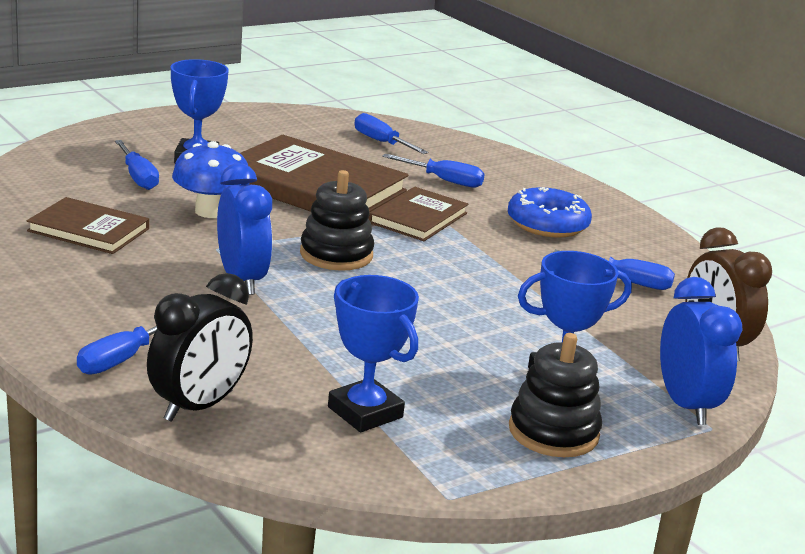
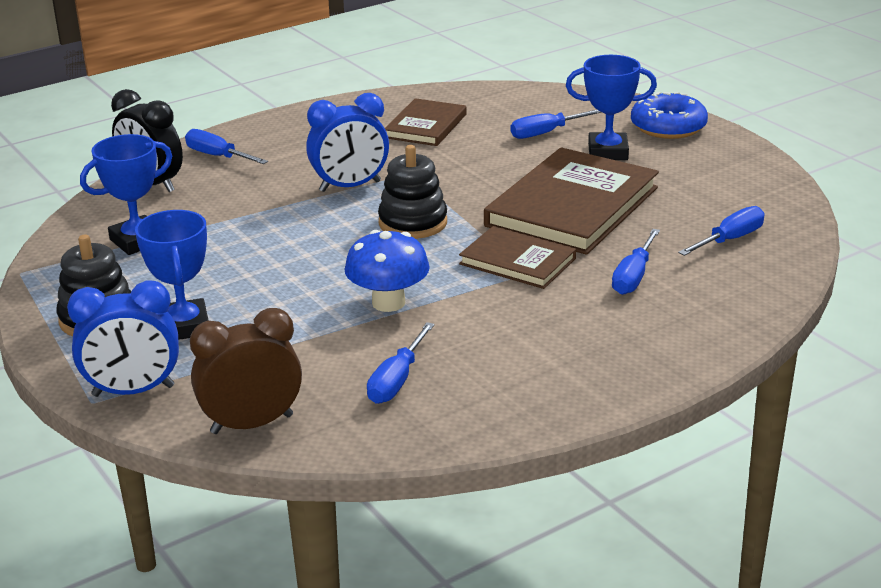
camera: 95 degrees right, 5 degrees up
blue mushroom [172,141,250,218] -> blue mushroom moved to [345,230,430,312]
blue donut [508,187,592,238] -> blue donut moved to [631,92,708,139]

